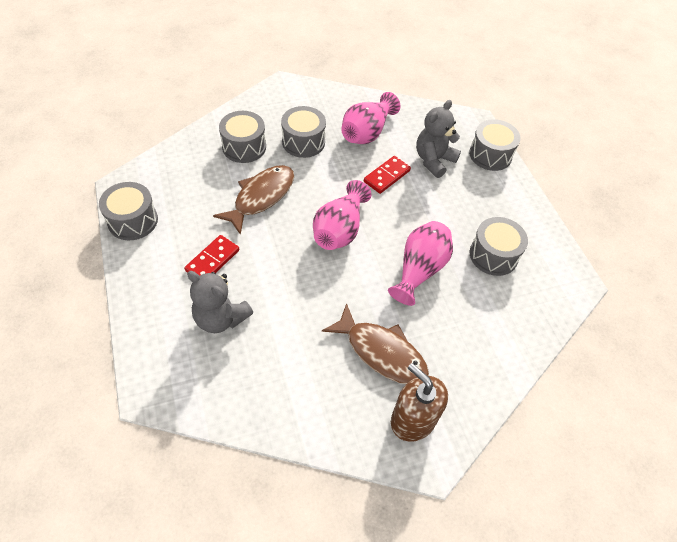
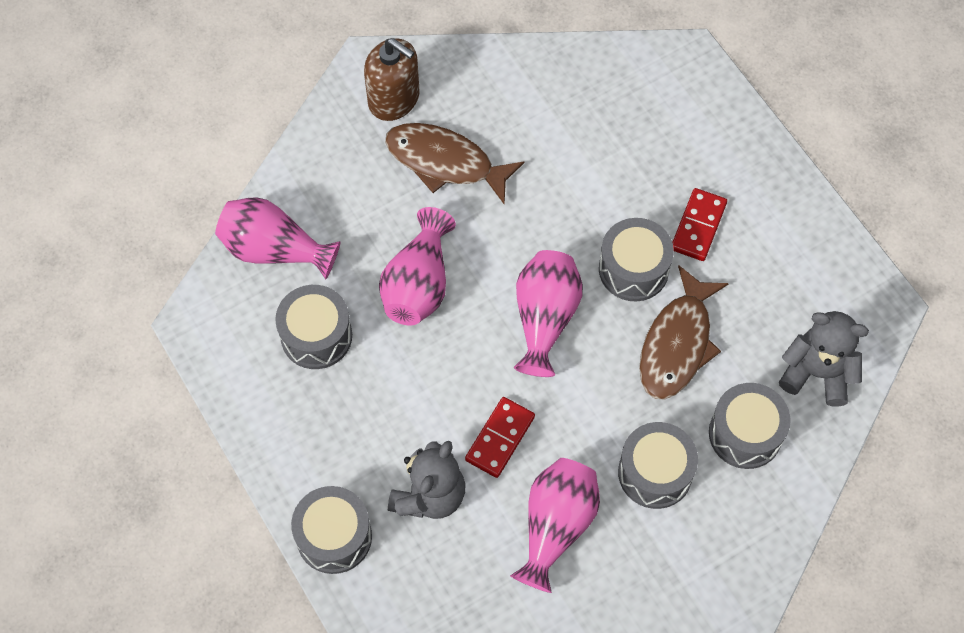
camera: 170 degrees right, 10 degrees up
grey drum [99,182,158,240] -> grey drum moved to [599,218,674,301]
grey teddy bear [187,271,253,333] -> grey teddy bear moved to [779,311,869,407]
none -> pink vase [215,197,341,279]

